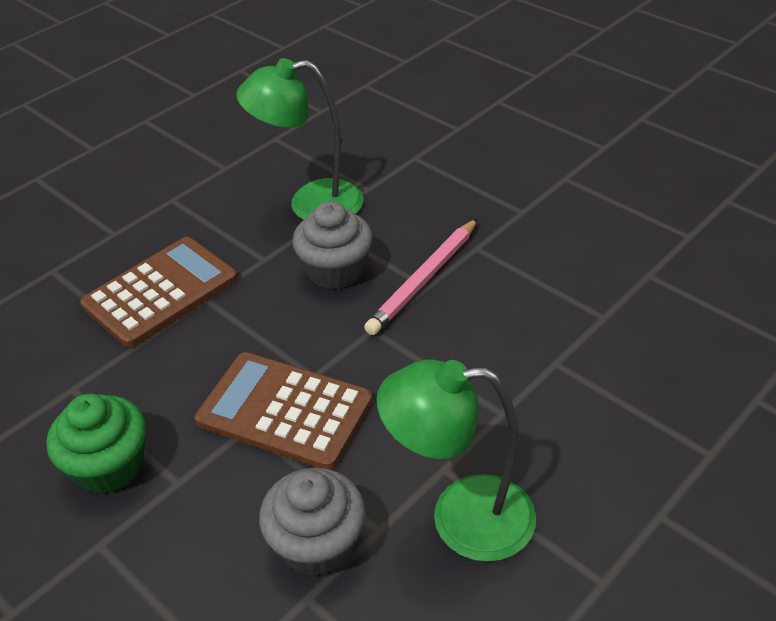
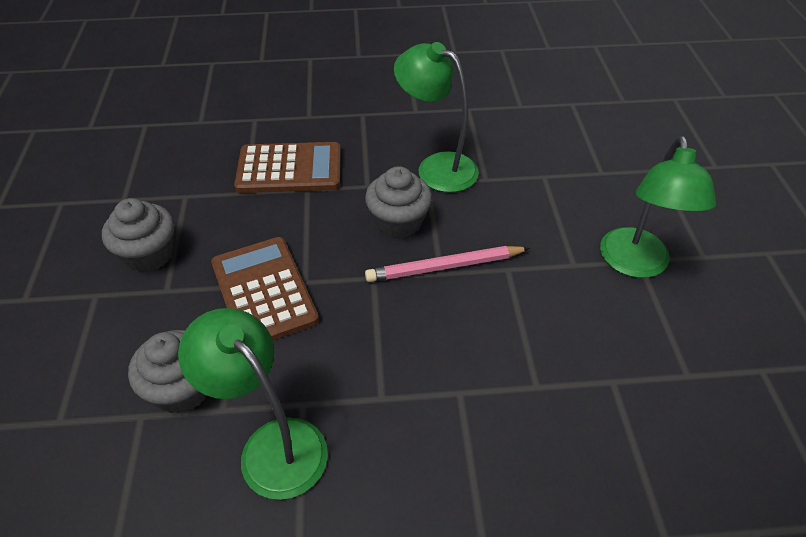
camera: 40 degrees right, 5 degrees up
green cupcake [46,394,146,494] -> grey cupcake [102,198,174,272]
none -> green lamp [600,136,716,278]

